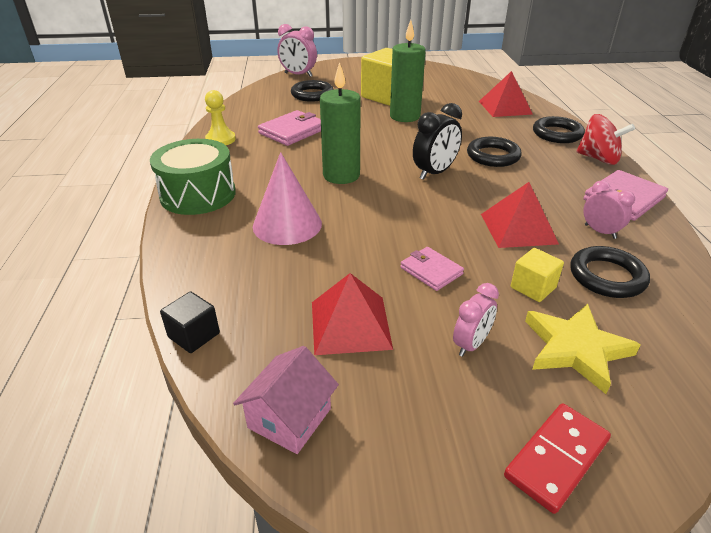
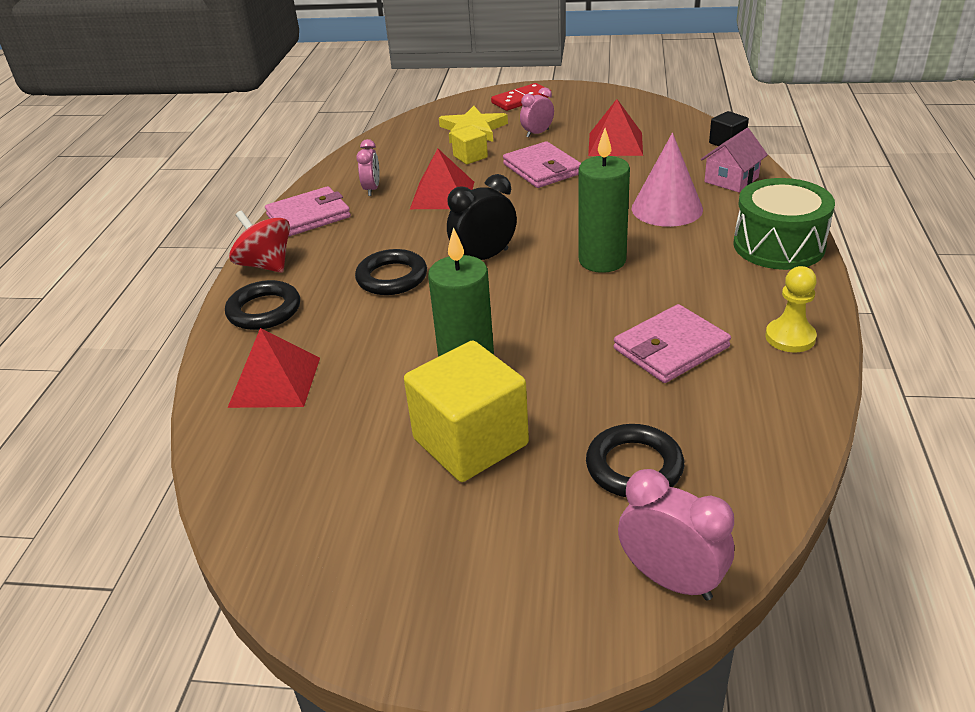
camera: 165 degrees left, 0 degrees up
pink house [233,346,339,454] -> pink house moved to [701,128,768,192]
pink wallet [400,247,464,291] -> pink wallet [503,141,581,188], size x1.61
black ring [570,246,650,298] -> none
pink clock [583,180,635,239] -> pink clock turned 150 degrees counterclockwise [356,139,380,196]

